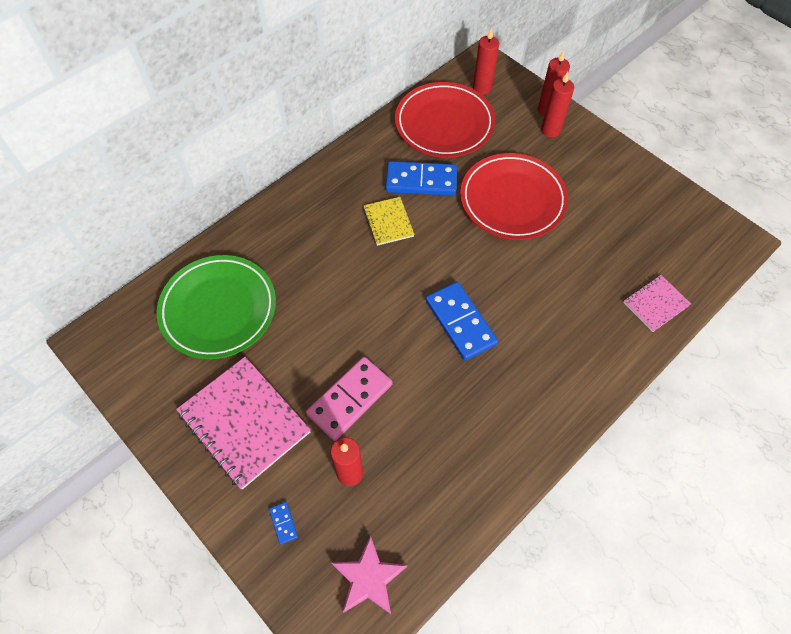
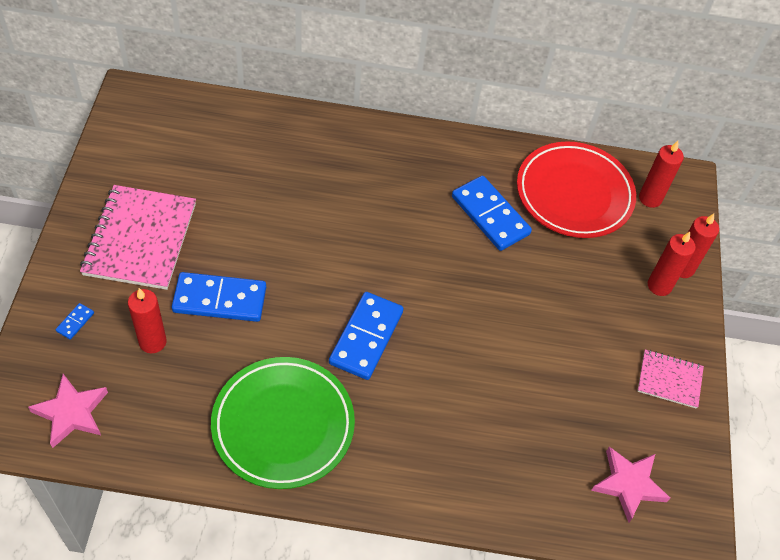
camera: 45 degrees right, 5 degrees down
green plate [157,255,276,359] -> green plate moved to [211,357,355,489]
pink domino [306,357,393,441] -> blue domino [172,272,266,322]
yellow notebook [363,197,415,246] -> none
red plate [460,153,568,240] -> none
pink notebook [623,275,691,332] -> pink notebook moved to [637,350,704,409]
none -> pink star [591,447,670,523]

